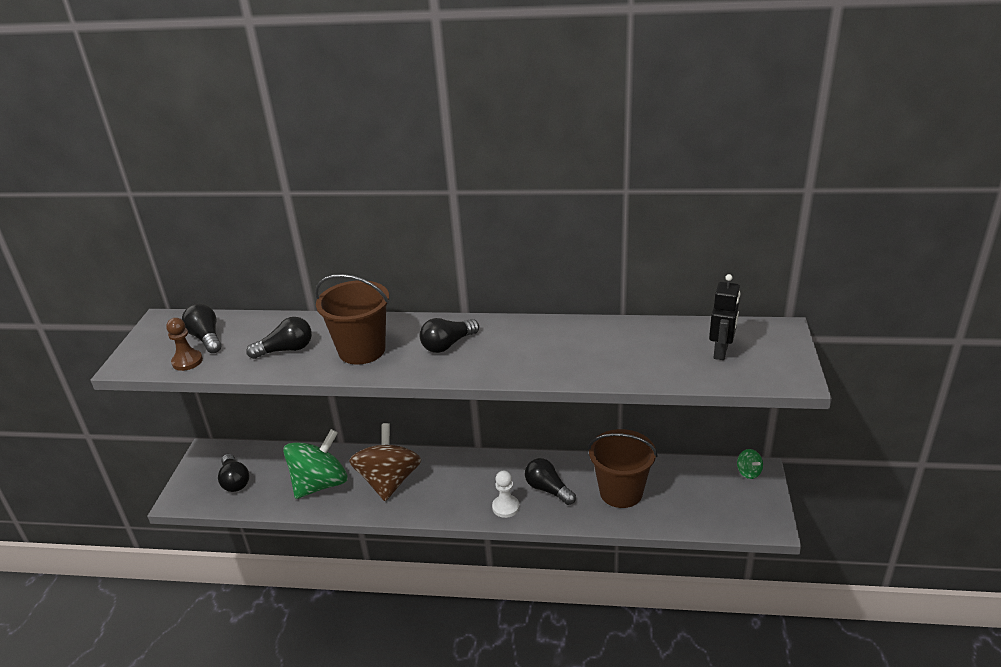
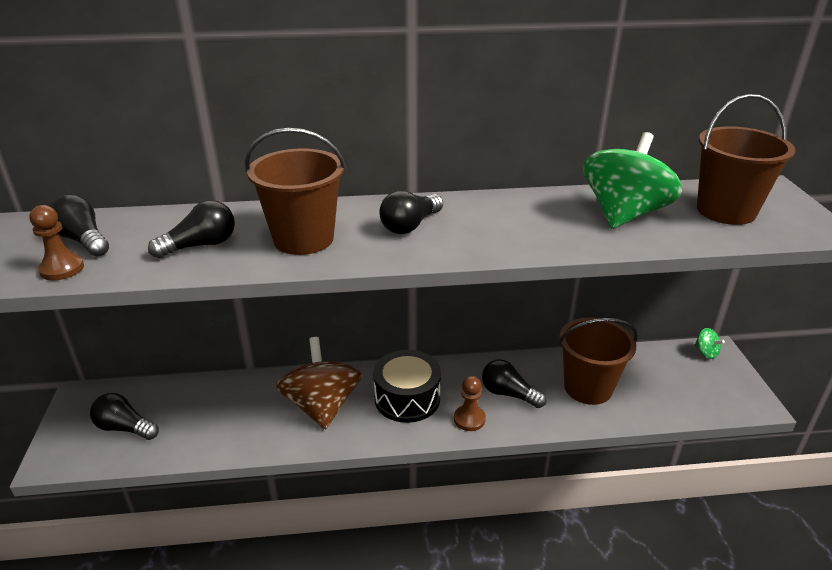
camera: 15 degrees left, 0 degrees up
black light bulb [218,454,249,492] -> black light bulb turned 150 degrees clockwise [90,393,159,440]
green spinning top [283,429,348,499] -> green spinning top moved to [583,132,682,229]
white pawn [492,471,520,518] -> brown pawn [454,376,486,431]
black robot [709,274,740,360] -> brown bucket [697,94,795,225]
none -> black drum [373,350,441,423]

